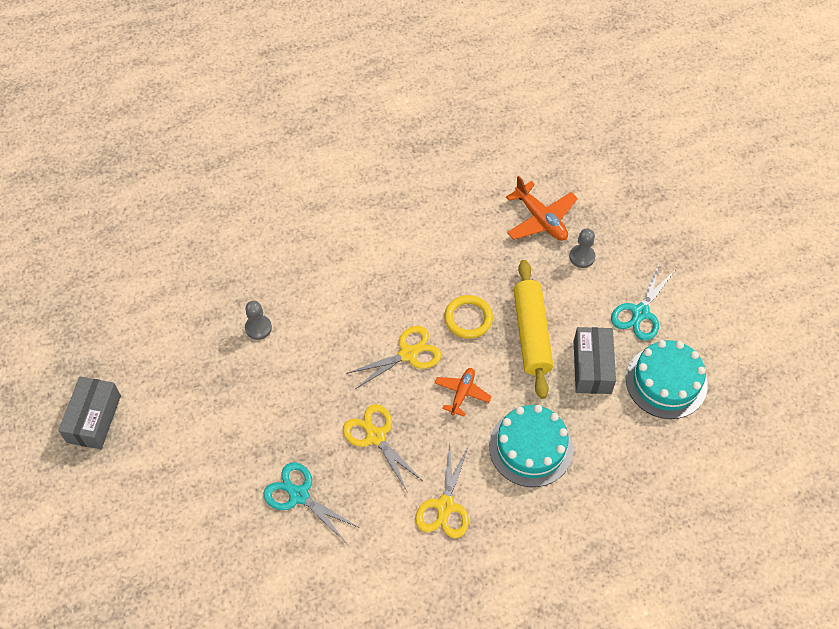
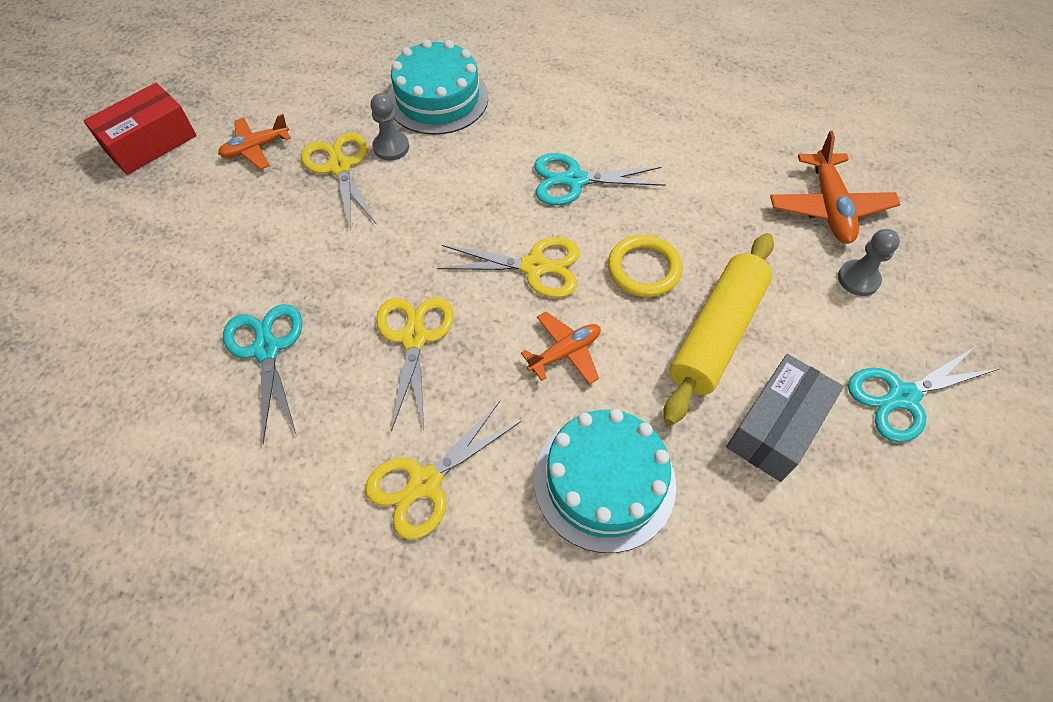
camera: 35 degrees right, 0 degrees up
grey box [58,377,121,449] -> red box [83,83,197,175]
turquoise cake [626,340,708,419] -> turquoise cake moved to [388,39,488,135]
none -> orange plane [218,114,291,170]
none -> yellow scissors [301,132,377,229]
none -> turquoise scissors [534,153,665,205]

